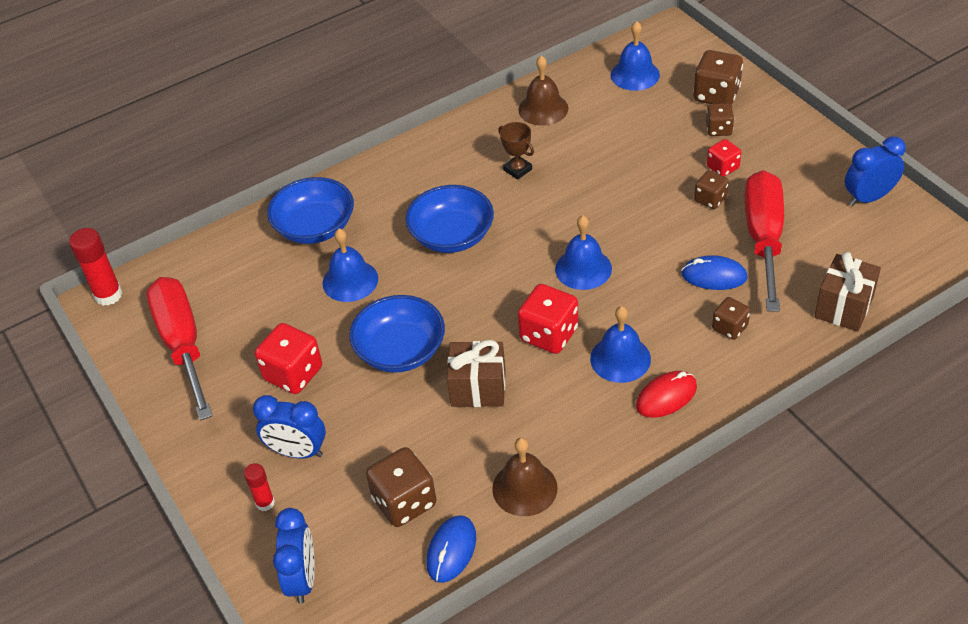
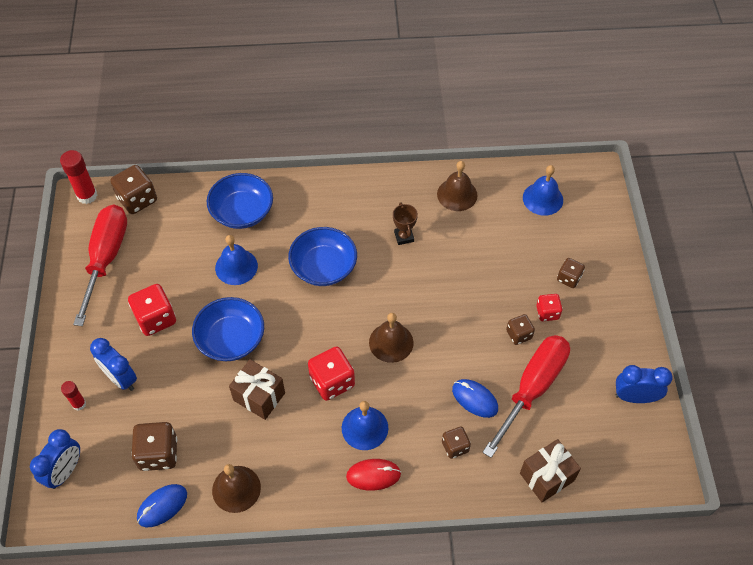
camera: 25 degrees right, 10 degrees up
blue bell [555,215,612,290] -> brown bell [369,313,414,363]
brown dice [693,50,743,105] -> brown dice moved to [110,165,157,214]

